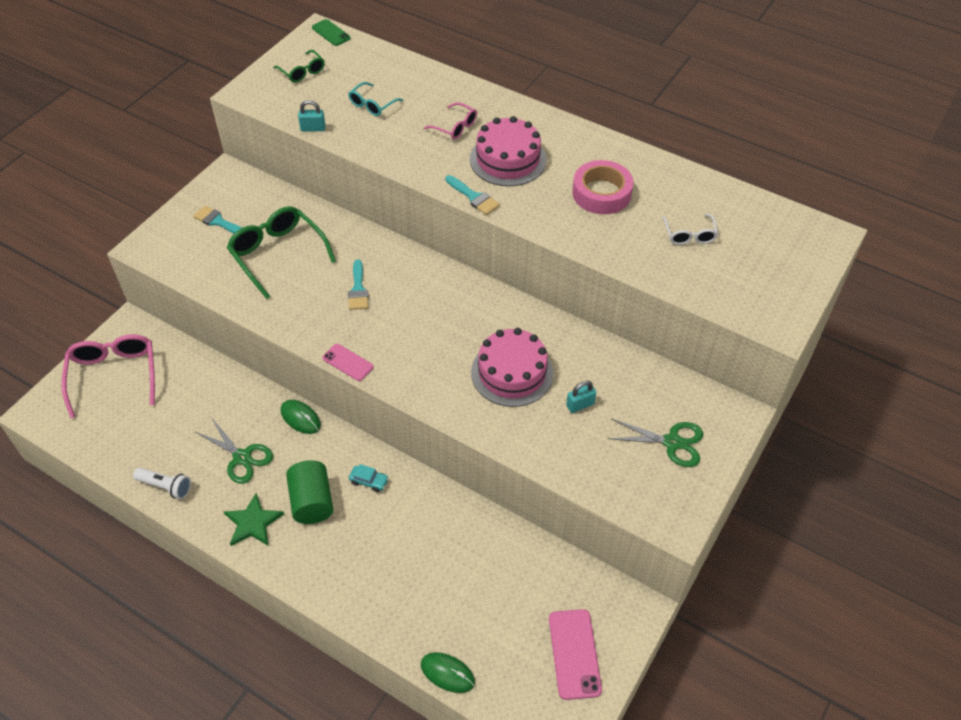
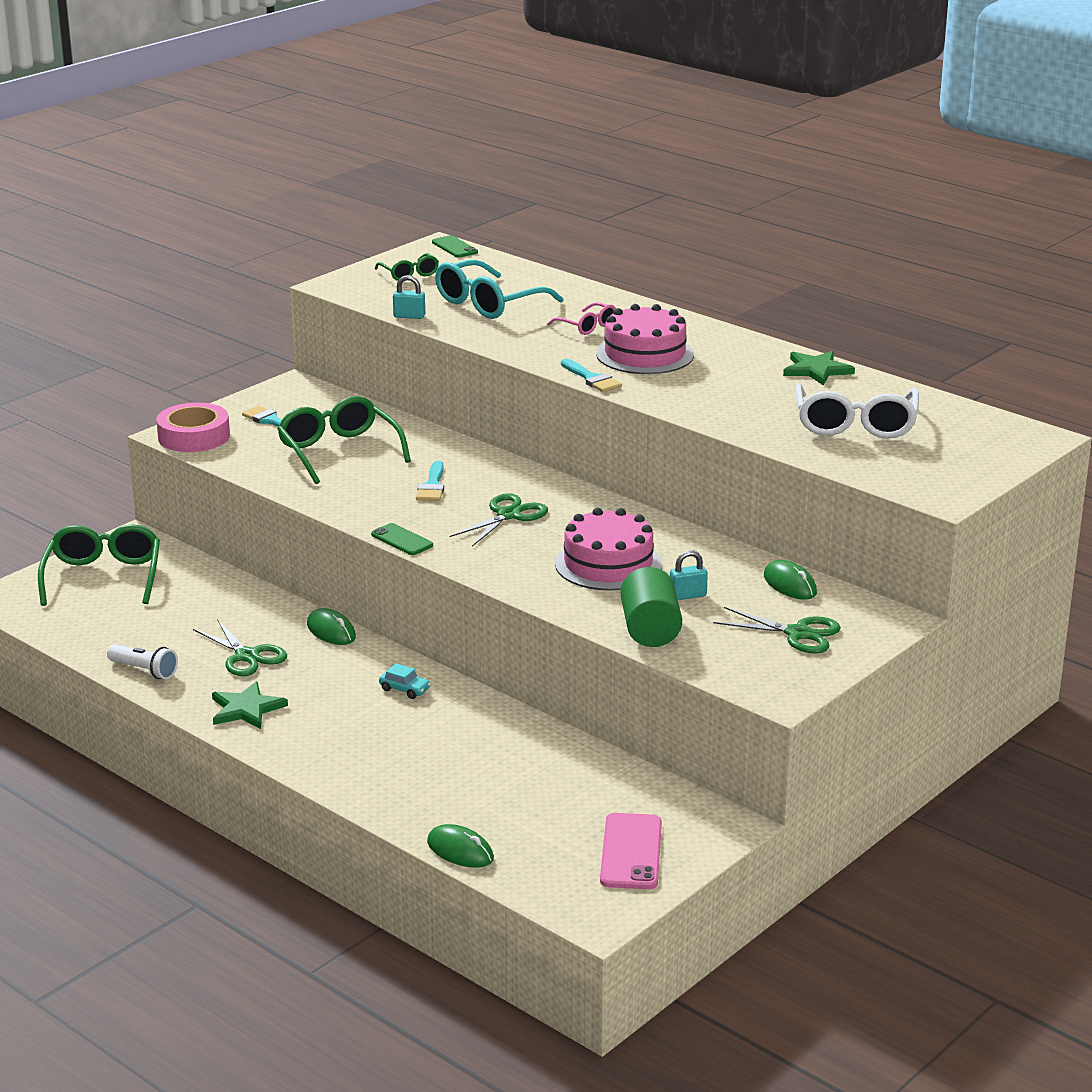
camera: 10 degrees right, 25 degrees down
pink glasses [62,334,155,418] -> green glasses [38,524,160,606]
green cylinder [286,460,334,524] -> green cylinder moved to [620,567,682,647]
pink phone [322,344,374,381] -> green phone [371,523,433,555]
turquoise glasses [348,82,403,116] -> turquoise glasses [435,260,563,319], size x1.89
pink tape [572,160,634,214] -> pink tape moved to [156,402,230,452]
white glasses [663,214,718,245] -> white glasses [795,384,919,438], size x1.89
none -> green scissors [450,493,548,547]
none -> green mouse [764,560,817,600]
none -> green star [783,351,855,385]

